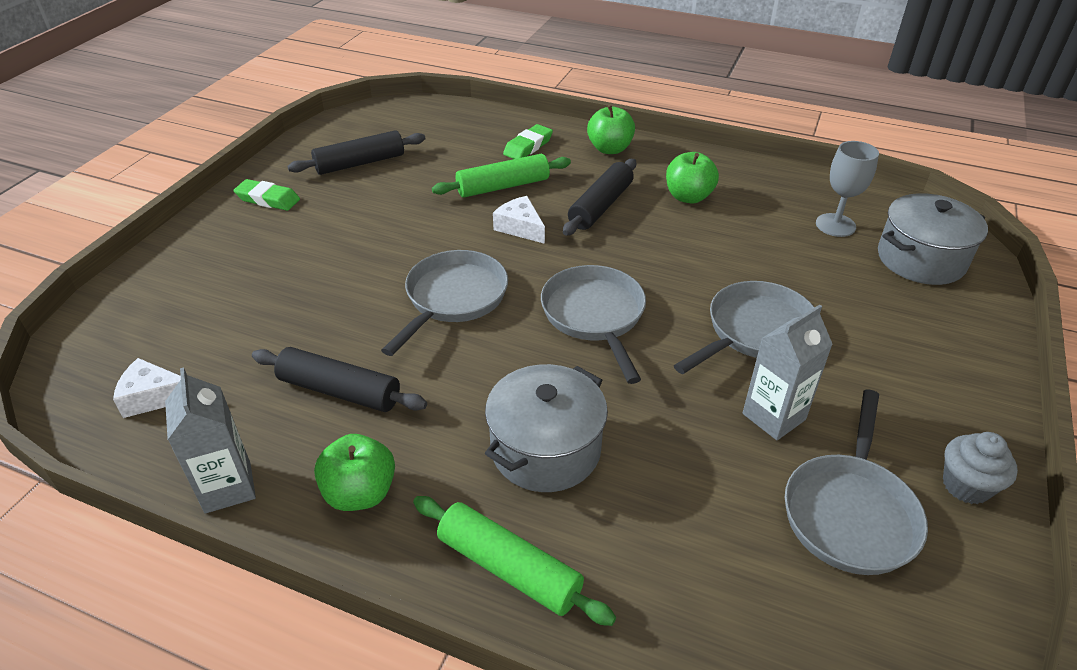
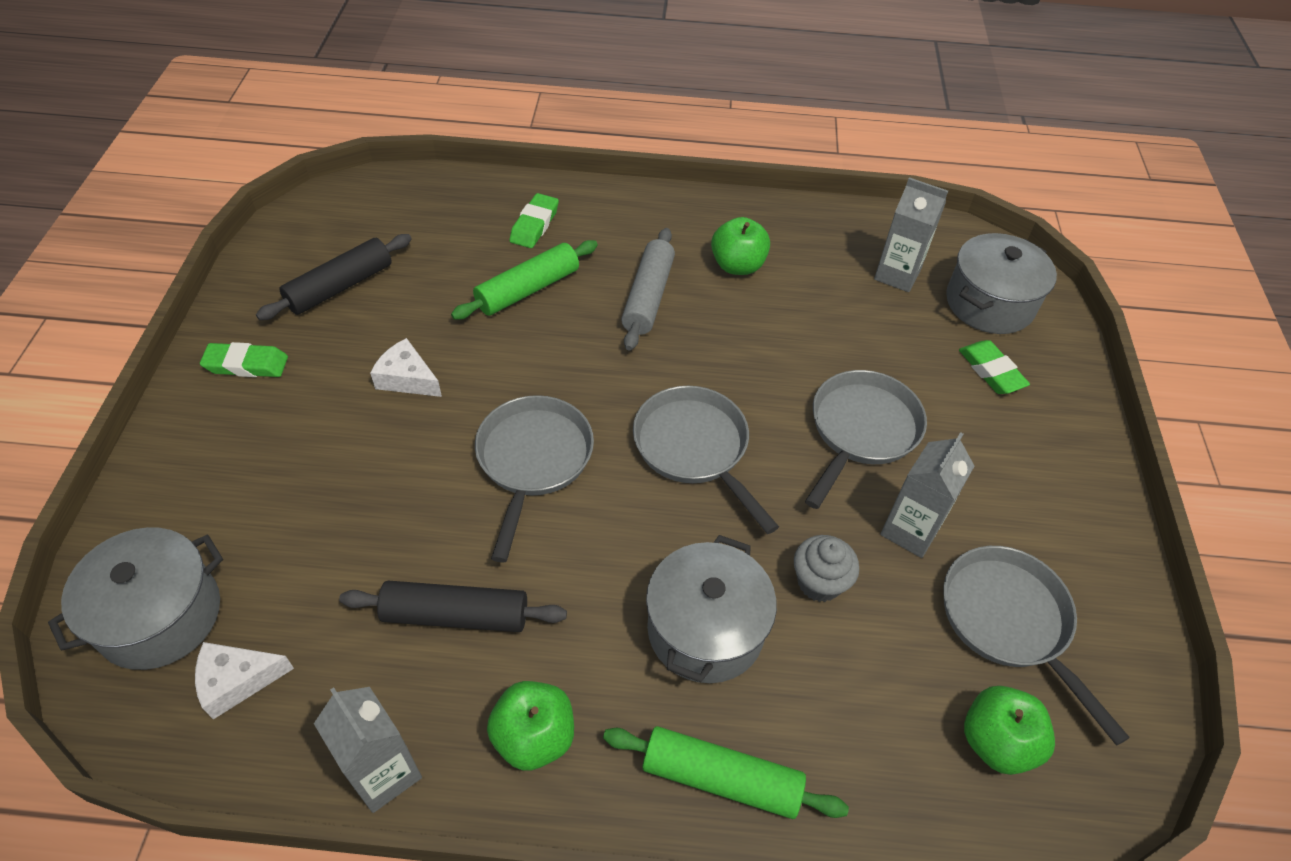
camera: 20 degrees left, 10 degrees up
white cheese [493,196,545,244] -> white cheese moved to [370,338,442,397]
black rolling pin [563,159,636,236] -> grey rolling pin [621,228,675,350]
green apple [587,105,635,154] -> green apple moved to [964,686,1055,775]
grey pan [785,390,928,575] -> grey pan turned 150 degrees clockwise [943,546,1130,746]
grey goblet [816,141,879,237] -> grey carton [874,177,948,292]
grey cupcake [943,432,1018,504] -> grey cupcake moved to [794,535,859,602]
none -> grey pot [48,527,223,670]
none -> green eraser [959,340,1030,394]

